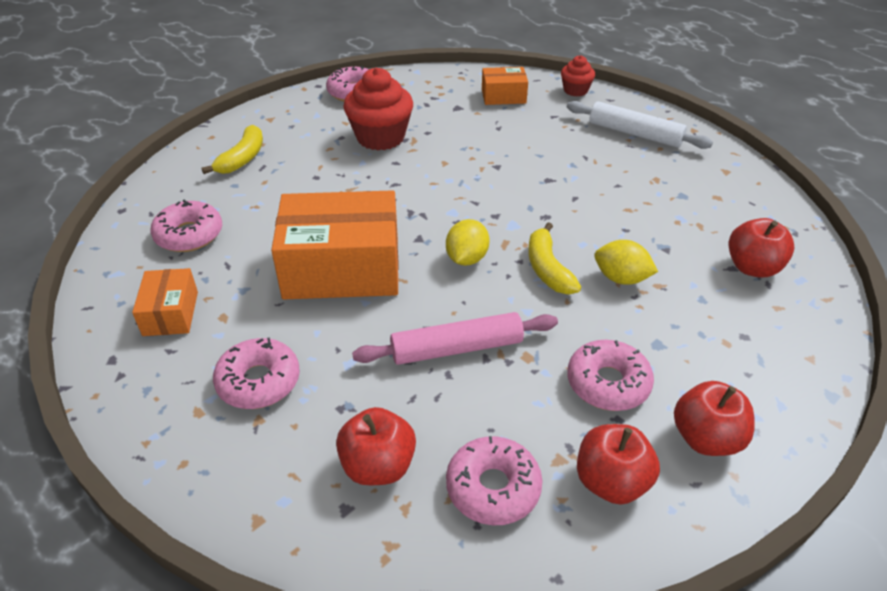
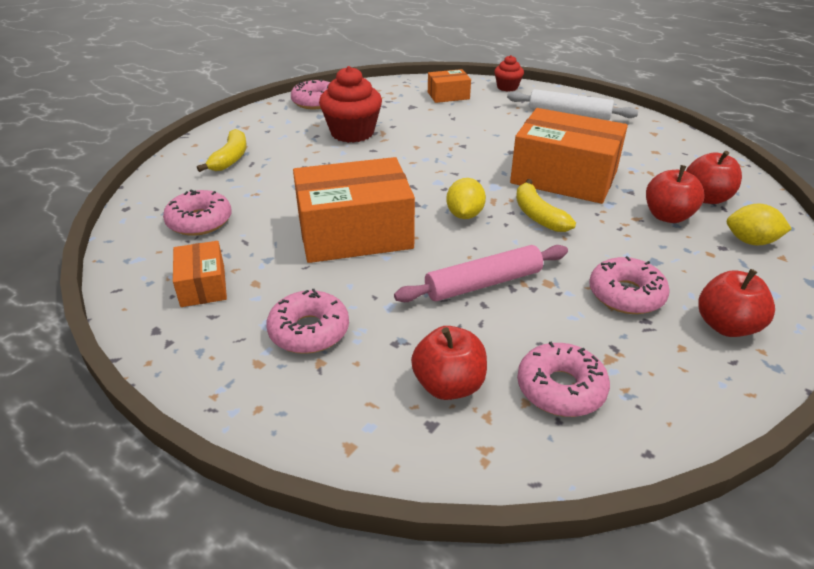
camera: 10 degrees left, 5 degrees down
red apple [577,424,660,505] -> red apple moved to [646,165,704,223]
yellow lemon [594,240,658,285] -> yellow lemon moved to [727,204,792,246]
none -> orange box [510,108,628,204]

